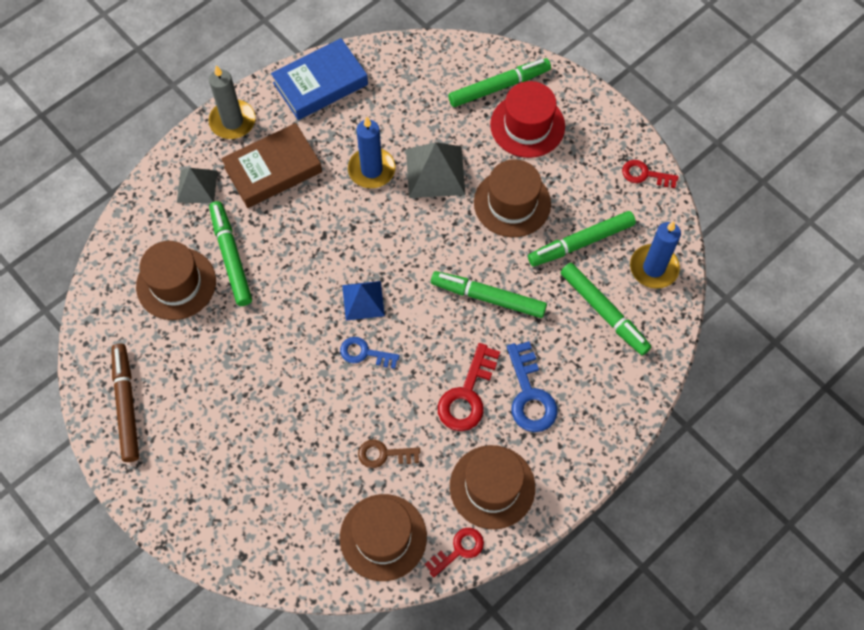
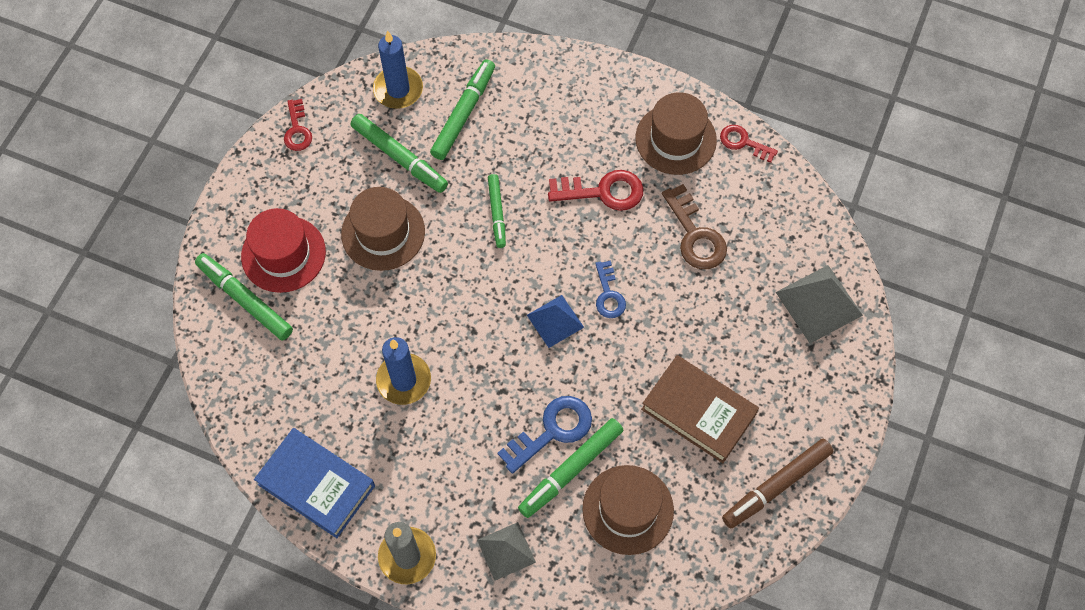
camera: 115 degrees left, 0 degrees up
brown book [221,123,322,208] -> brown book moved to [641,355,759,463]
brown hat [340,494,427,581] -> none
brown key [358,439,420,468] -> brown key [662,184,727,269], size x1.58
grey pyramid [406,142,465,198] -> grey pyramid moved to [776,265,863,343]
green marker [431,271,547,318] -> green marker [488,174,506,248], size x0.65
blue key [507,341,557,432] -> blue key moved to [497,396,592,474]

